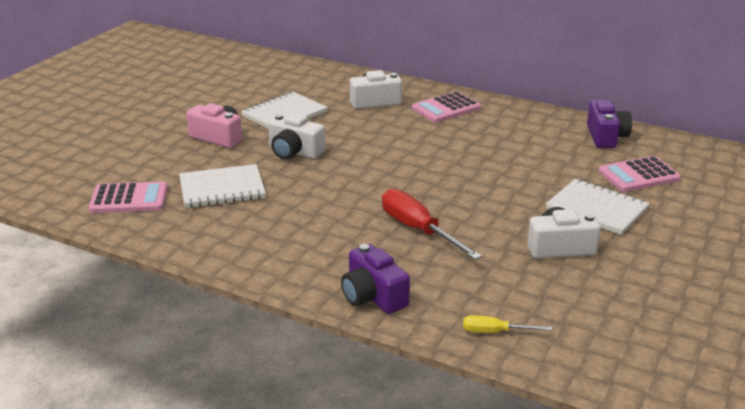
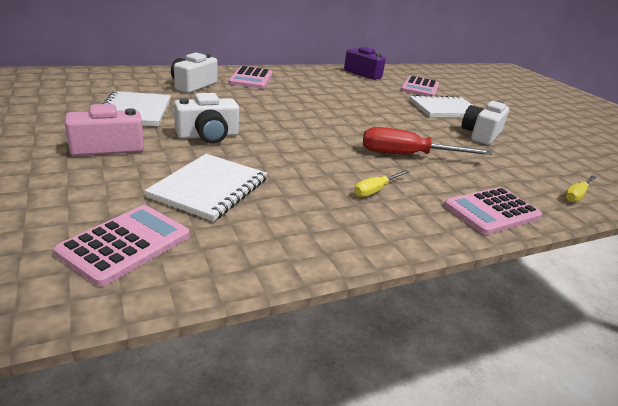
camera: 55 degrees left, 0 degrees up
purple camera [341,244,410,314] -> pink calculator [444,187,542,235]
none -> yellow screwdriver [354,170,410,197]

